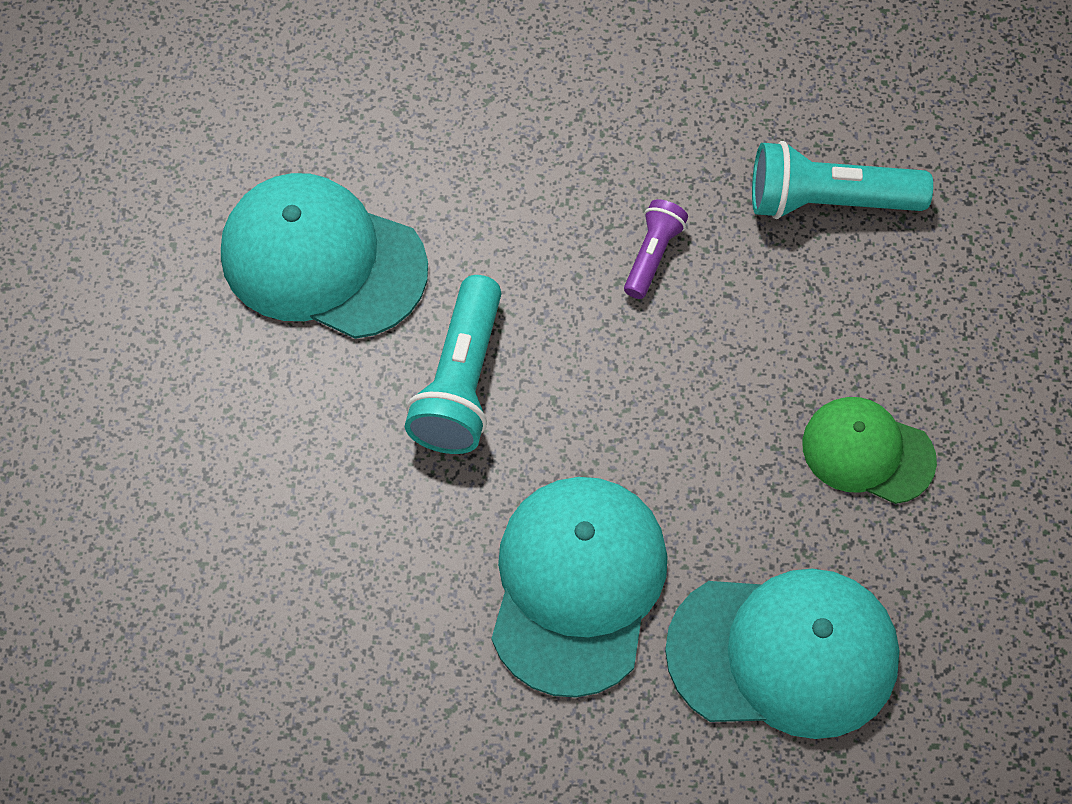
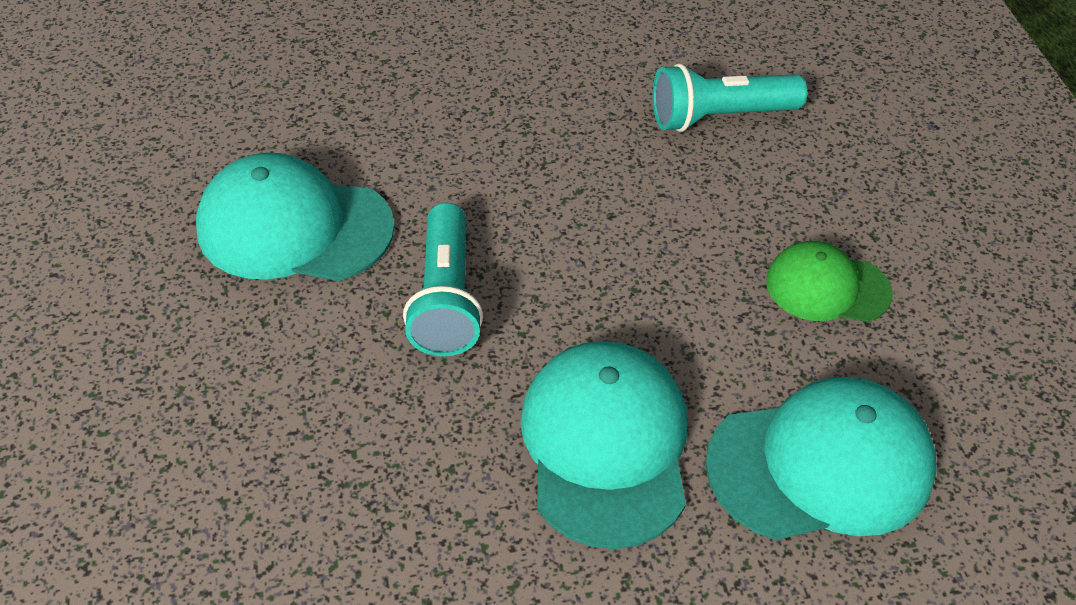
camera: 15 degrees left, 15 degrees down
purple flashlight [624,199,688,299] -> none

